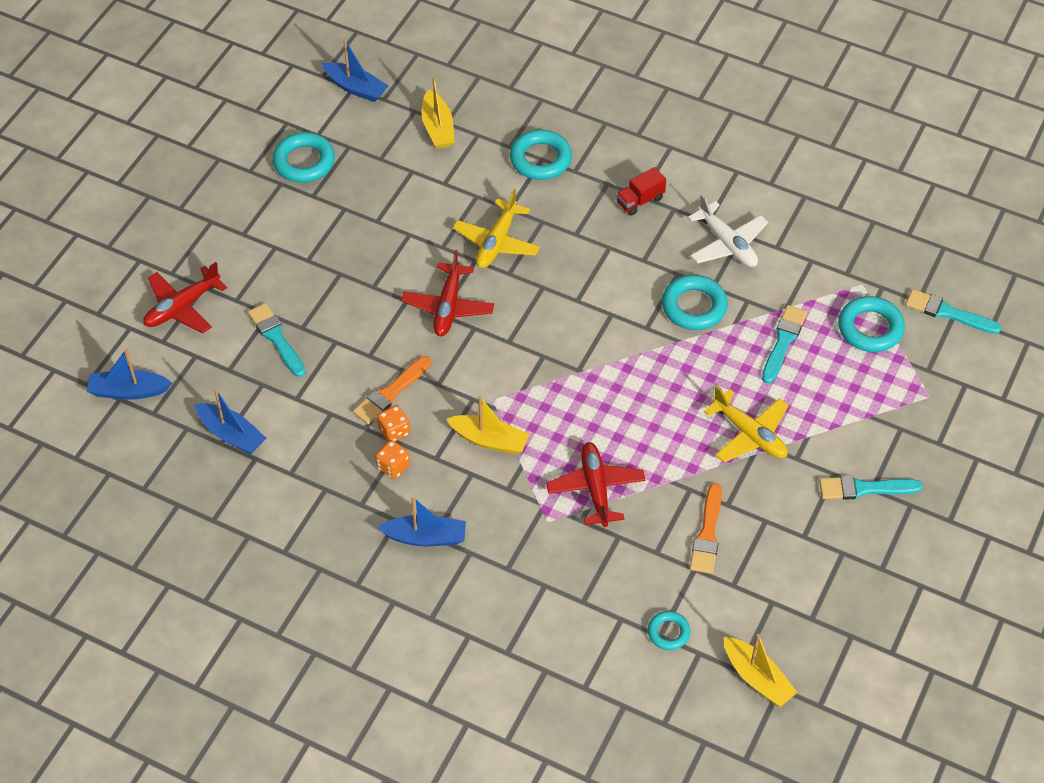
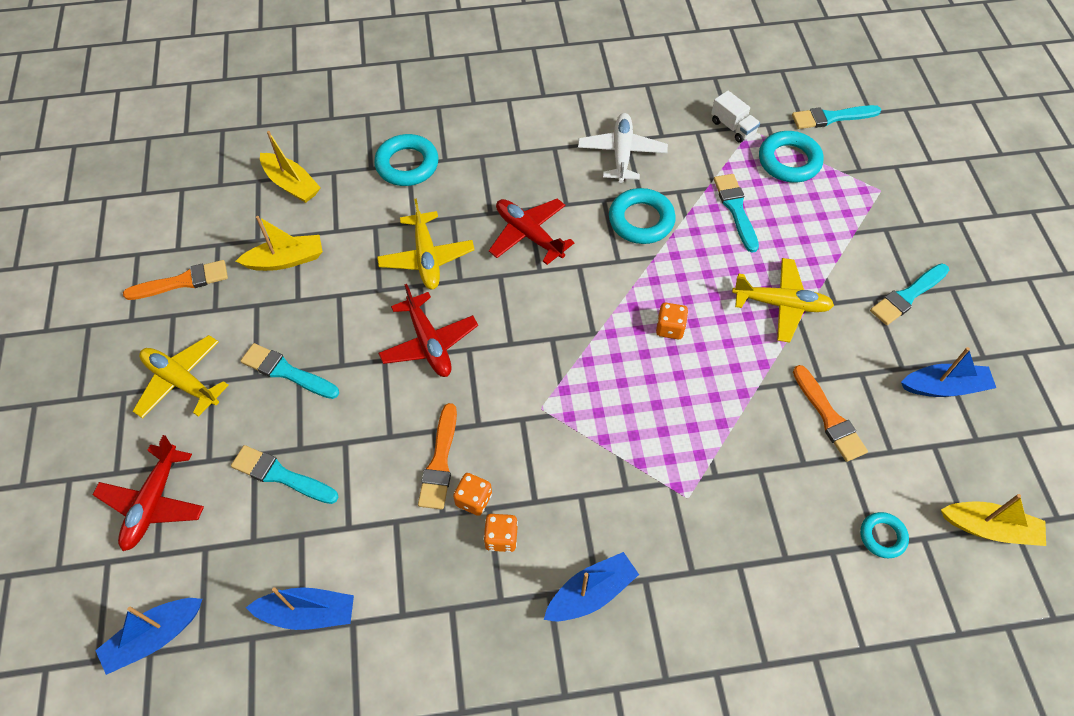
camera: 35 degrees left, 5 degrees up
turquoise ring [273,132,335,183] -> orange brush [123,260,228,300]
blue boat [322,39,389,102] -> blue boat moved to [901,347,996,397]
yellow boat [446,396,530,454] -> yellow boat moved to [236,216,323,271]
red plane [546,442,645,527] -> red plane moved to [489,198,575,265]
red truck [616,167,666,216] -> none
white plane [688,194,768,267] -> white plane turned 105 degrees counterclockwise [578,113,668,183]
none -> yellow plane [133,335,229,419]
none -> turquoise brush [240,343,339,399]
none -> orange dice [656,303,688,339]
none -> white truck [711,91,760,143]

